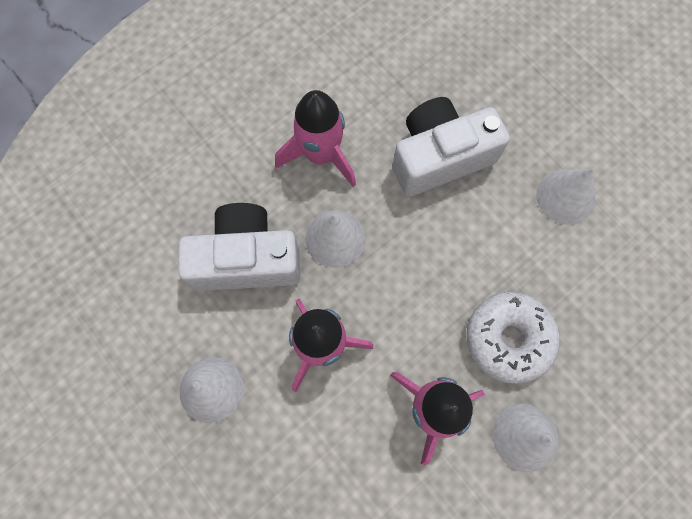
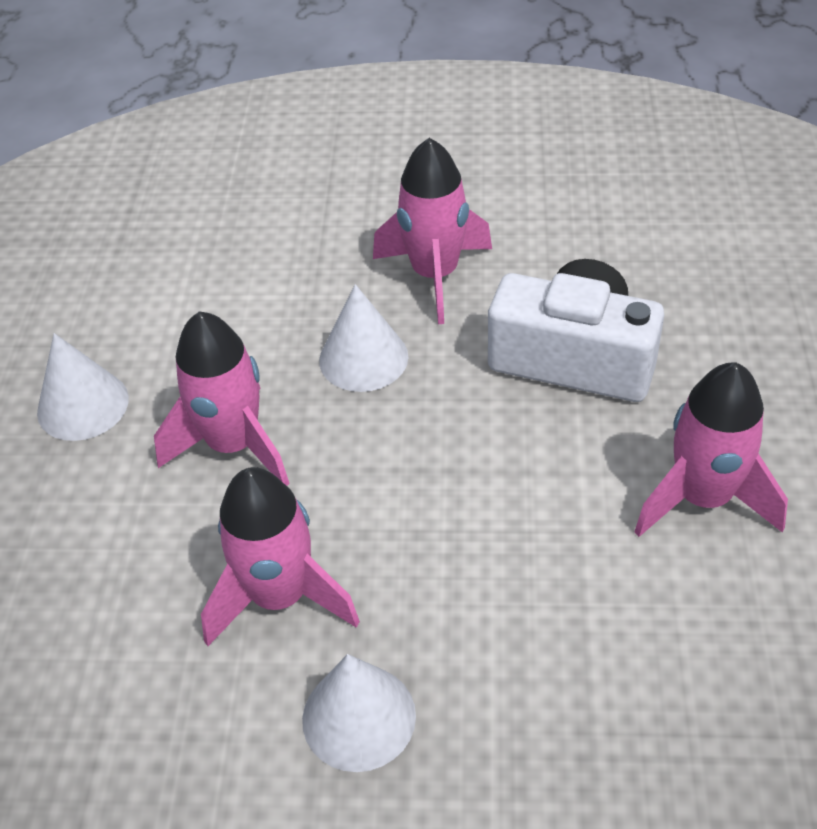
camera: 45 degrees right, 25 degrees down
white camera [178,203,300,291] -> none
white donut [467,292,560,384] -> none
white cone [536,169,595,225] -> pink rocket [634,362,788,537]

